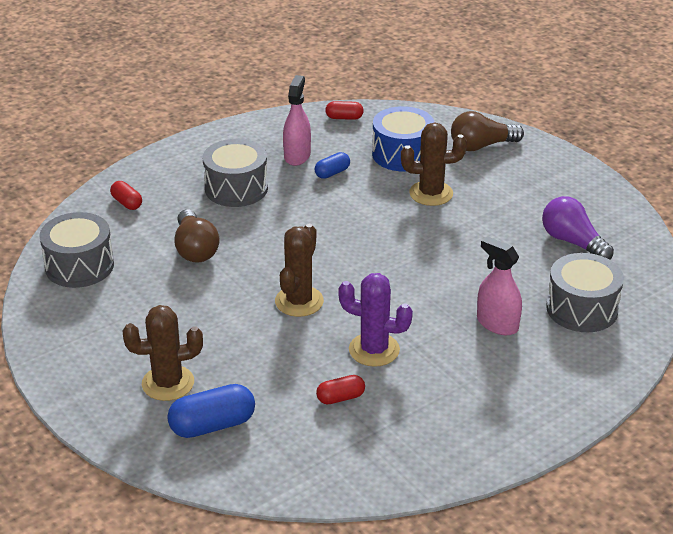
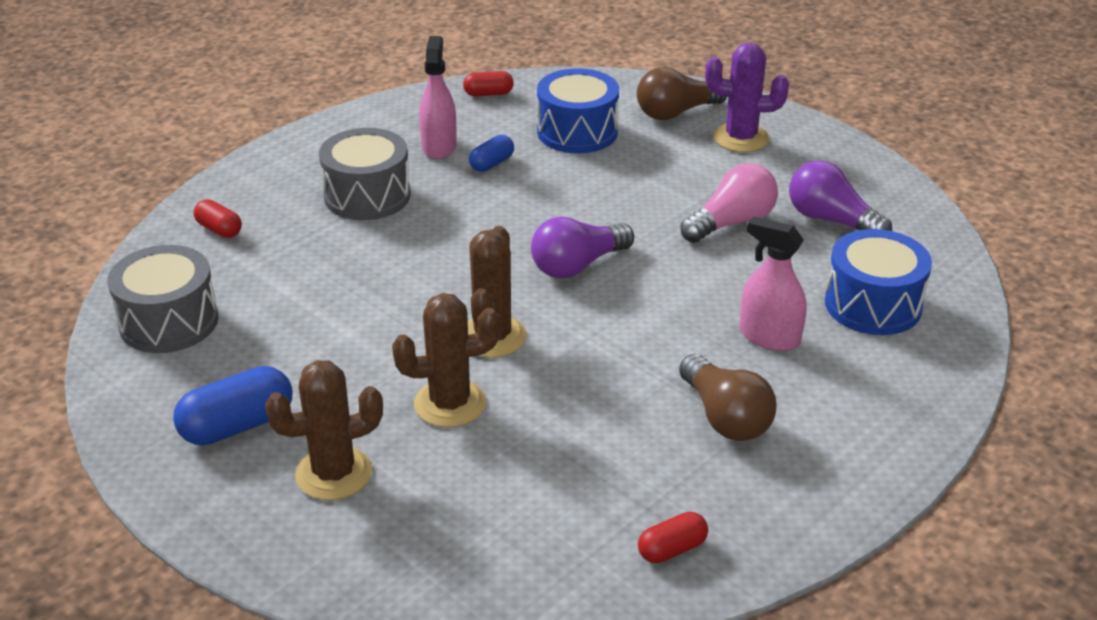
camera: 10 degrees left, 0 degrees up
blue capsule [167,384,255,438] -> blue capsule moved to [173,366,293,445]
brown light bulb [174,209,219,263] -> brown light bulb moved to [679,354,777,441]
red capsule [316,375,365,404] -> red capsule moved to [638,512,708,563]
purple cactus [338,273,413,367] -> purple cactus moved to [705,42,789,152]
brown cactus [401,122,467,206] -> brown cactus moved to [392,293,501,427]
grey drum [546,253,624,332] -> blue drum [825,229,932,335]
none -> purple light bulb [531,216,634,279]
none -> pink light bulb [681,163,778,243]

